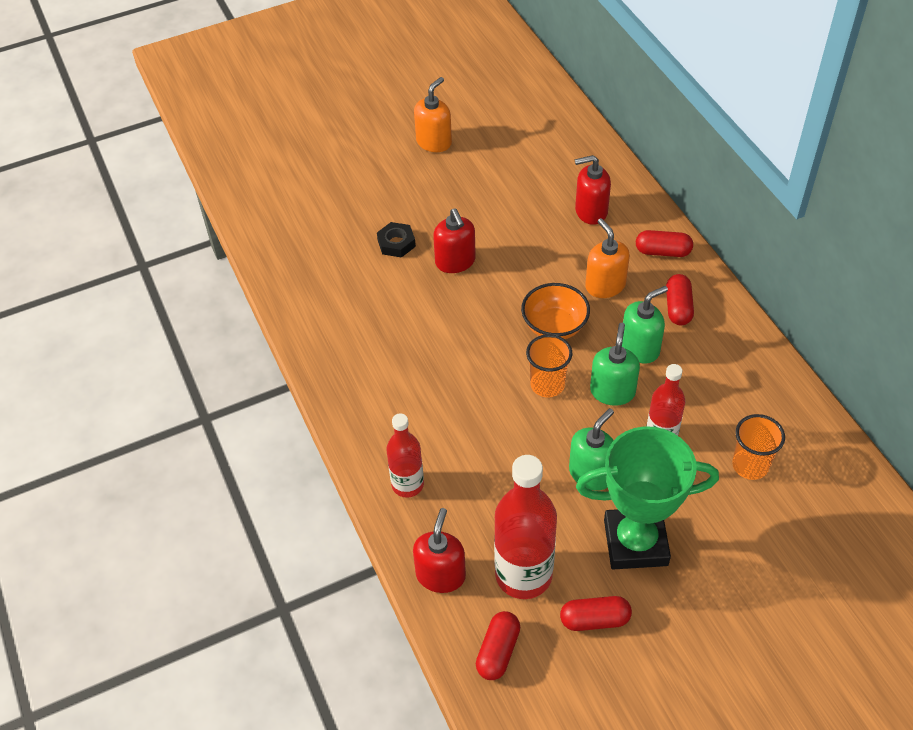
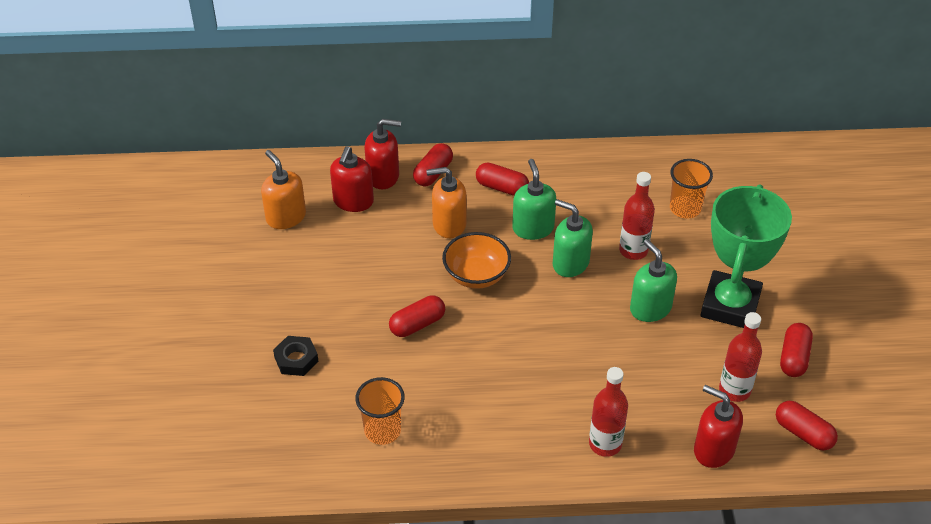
camera: 70 degrees left, 5 degrees down
orange soap dispenser [414,77,452,152] -> orange soap dispenser moved to [261,150,306,229]
red soap dispenser [433,208,476,273] -> red soap dispenser moved to [364,119,401,189]
red bottle [494,455,557,599] -> red bottle [719,312,762,402], size x0.60
orange cup [526,334,572,397] -> orange cup moved to [355,377,405,445]
none -> red capsule [389,296,445,337]

